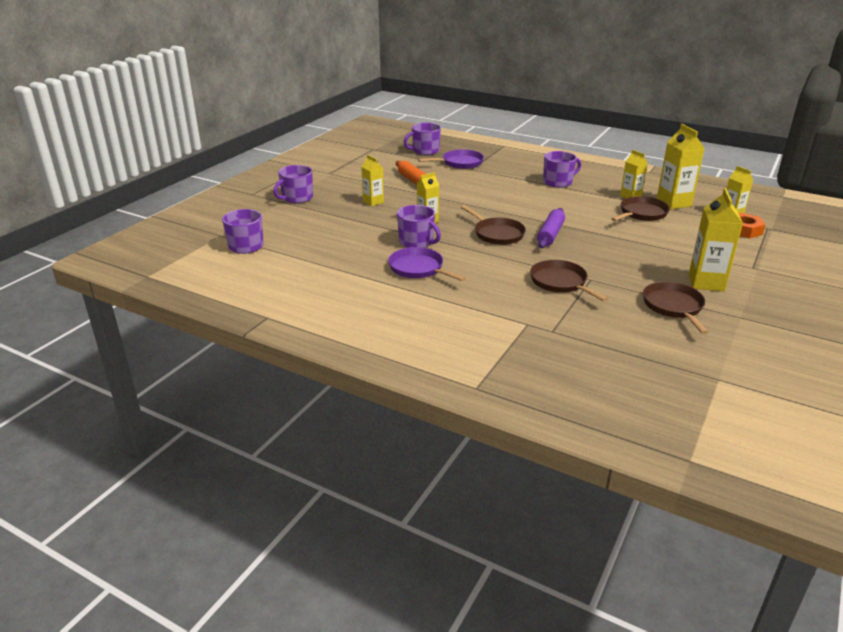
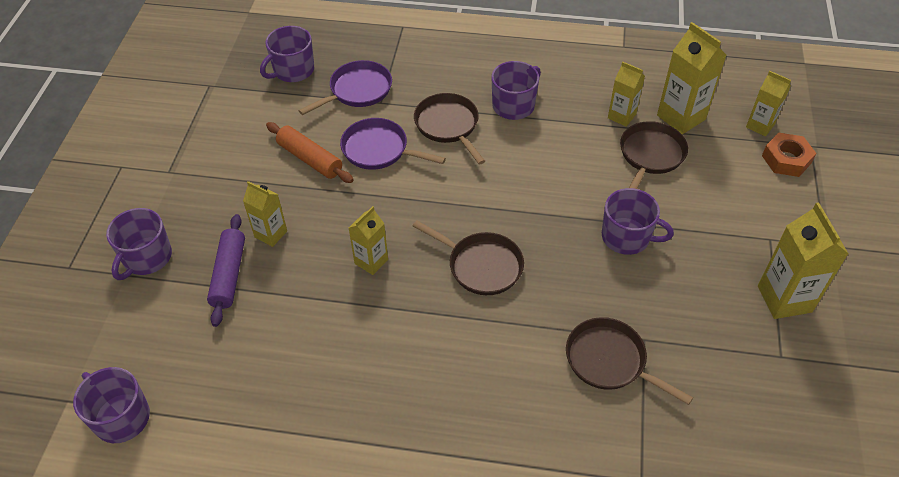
camera: 20 degrees left, 20 degrees up
purple pan [388,247,466,281] -> purple pan moved to [340,118,446,170]
purple mug [397,205,441,248] -> purple mug moved to [602,188,674,255]
purple rolling pin [537,208,565,248] -> purple rolling pin moved to [207,214,245,327]
brown pan [643,282,708,334] -> brown pan moved to [414,93,485,164]

